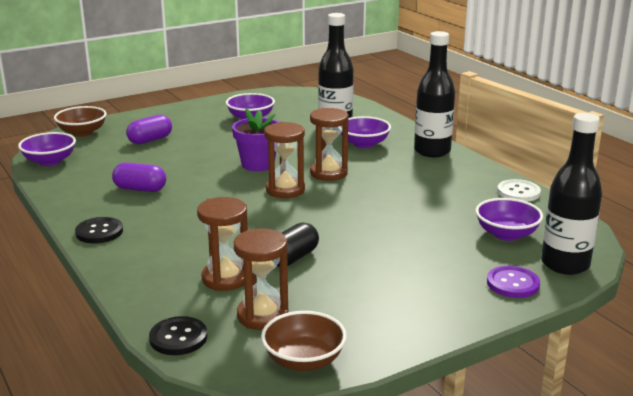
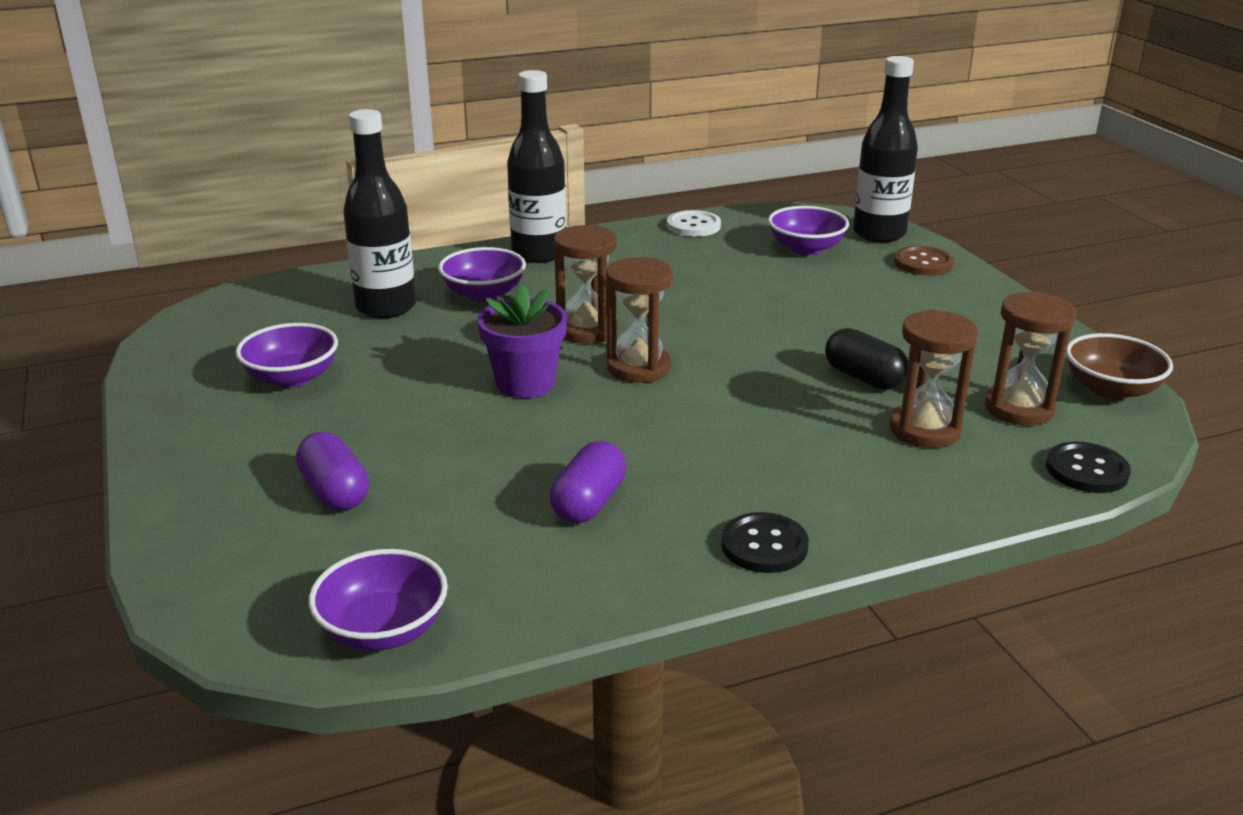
camera: 80 degrees left, 5 degrees up
brown bowl [54,106,107,137] -> none
purple button [487,266,540,298] -> brown button [894,246,954,276]

